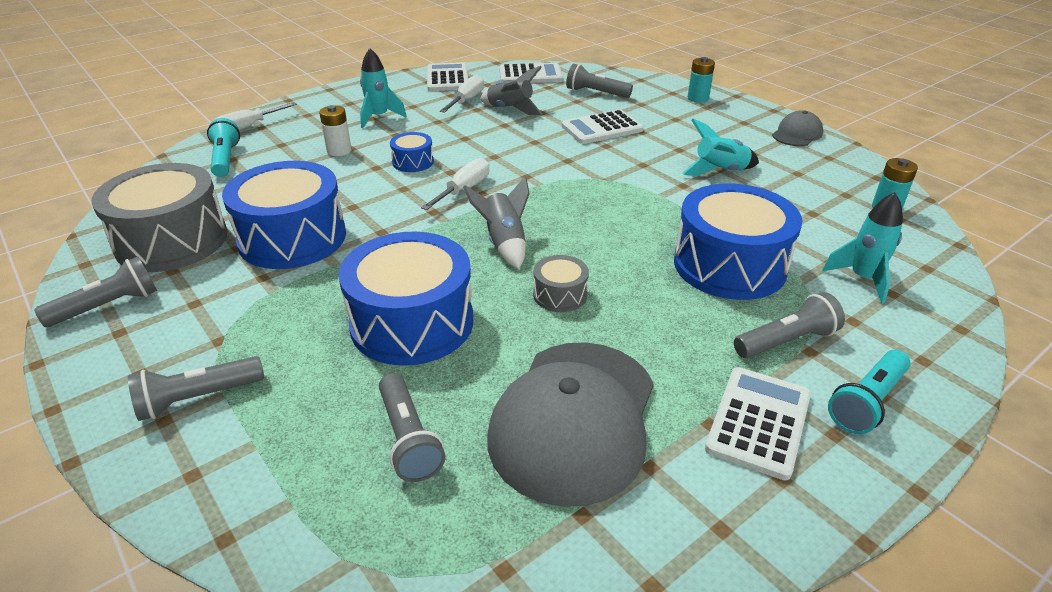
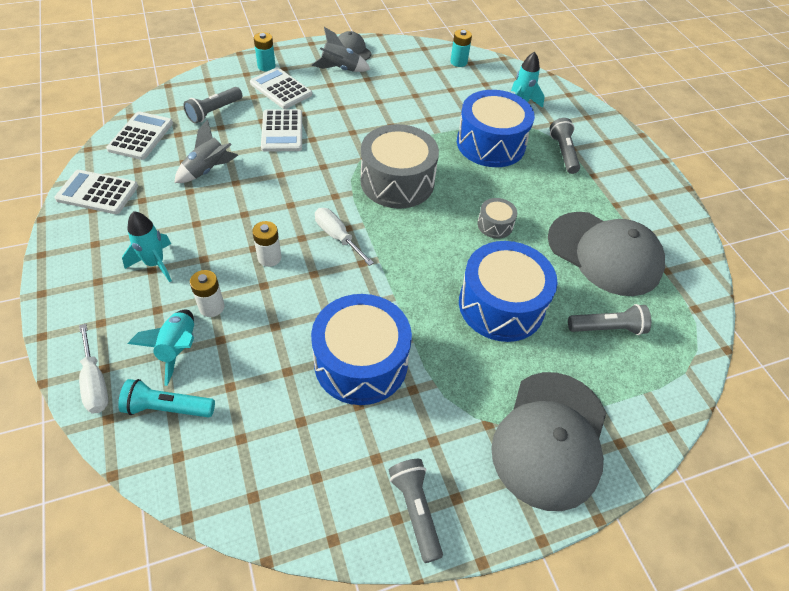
camera: 75 degrees left, 15 degrees up
grey drum [91,163,228,272] -> grey drum moved to [360,124,439,209]
grey flashlight [128,356,264,421] -> grey cap [491,372,606,511]
blue drum [390,132,434,172] -> white battery [252,221,281,267]
white screwdriver [440,75,484,113] -> none
grey rocket [463,176,530,269] -> grey rocket moved to [311,27,370,72]
turquoise rocket [682,119,759,176] -> turquoise rocket moved to [128,310,194,386]
white calculator [705,367,811,480] -> white calculator moved to [250,67,312,109]
turquoise flashlight [828,350,911,434] -> none

